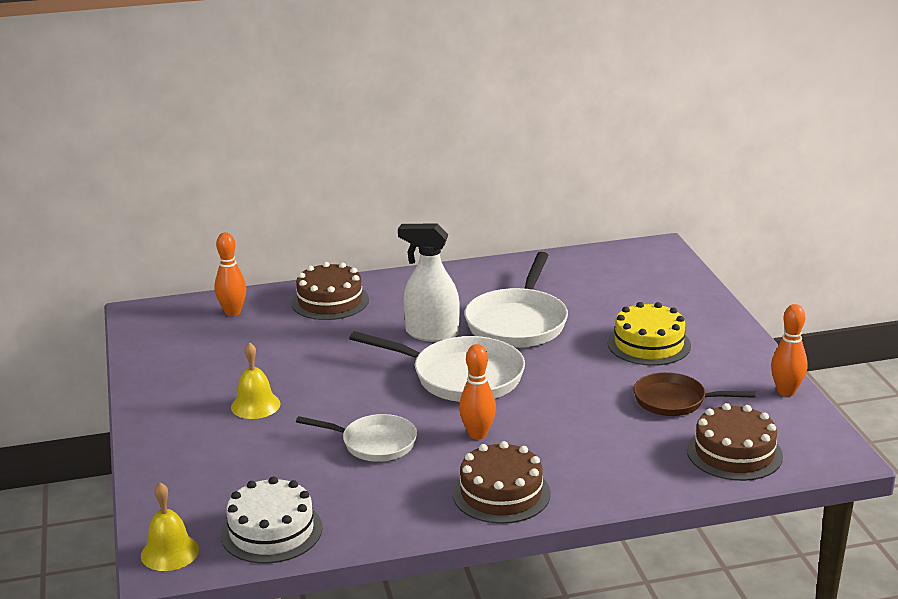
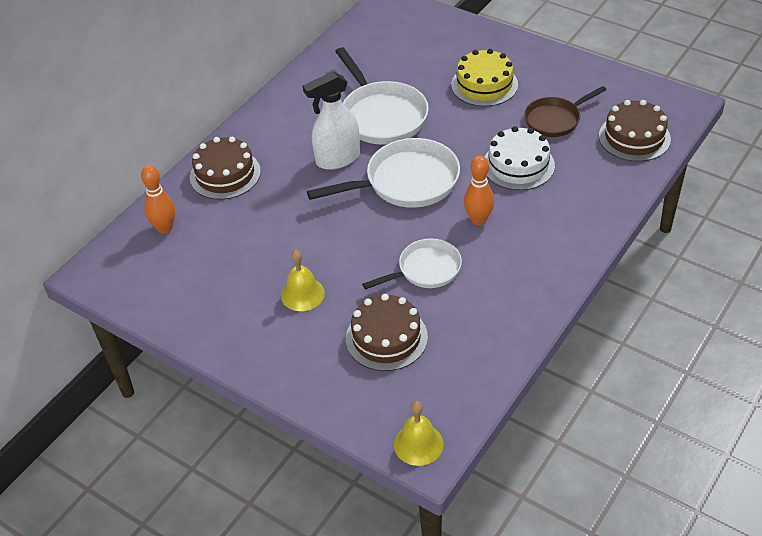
camera: 40 degrees left, 20 degrees up
white cake [221,477,323,563] -> white cake moved to [485,126,555,190]
brown cake [452,441,551,524] -> brown cake moved to [346,294,428,371]
orange bowling pin [771,304,808,397] -> none

